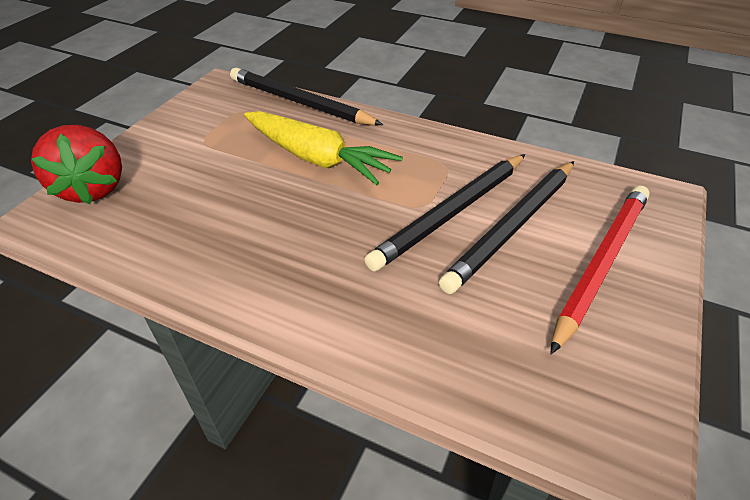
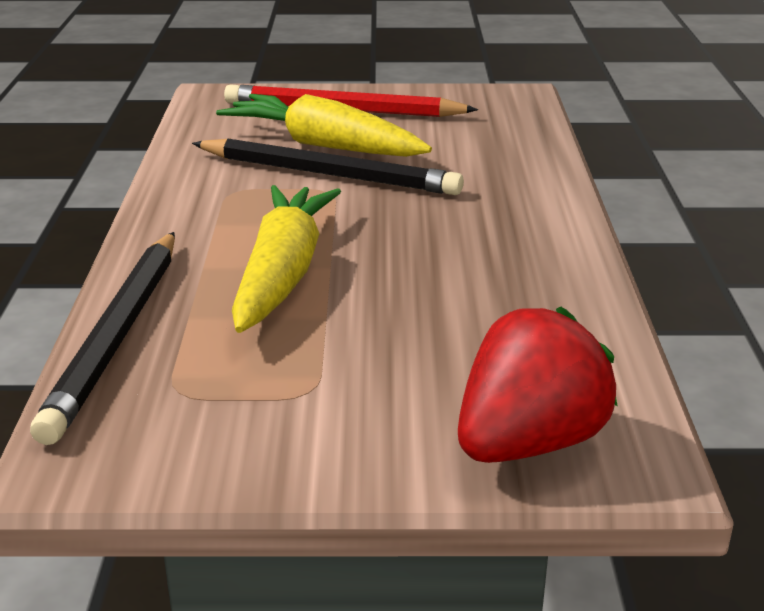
camera: 115 degrees left, 15 degrees down
black pencil [439,161,574,294] -> yellow carrot [216,94,432,157]

